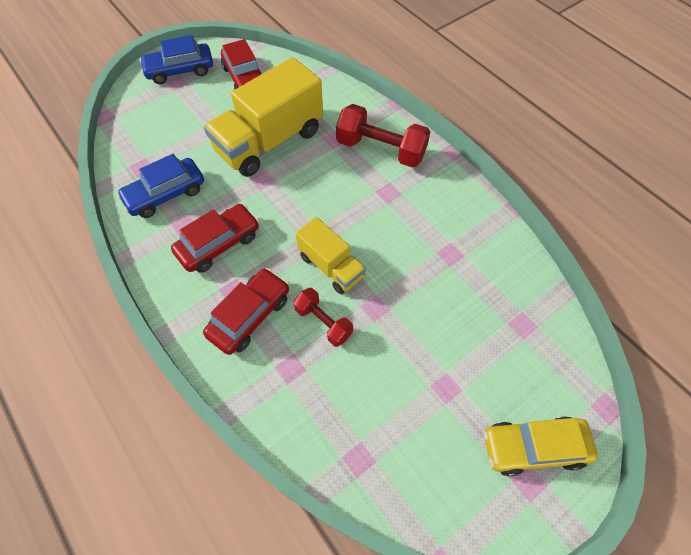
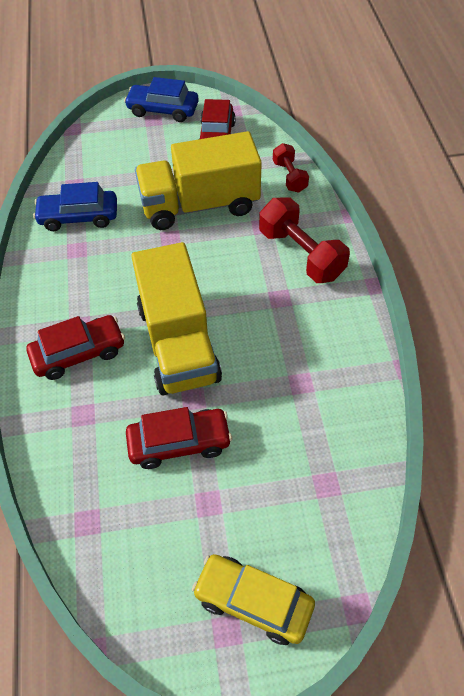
camera: 30 degrees right, 5 degrees down
red car [171,204,259,273] -> red car moved to [126,407,232,469]
red dumbbell [293,288,353,347] -> red dumbbell moved to [273,143,309,193]
yellow truck [296,217,366,294] -> yellow truck [131,242,222,396], size x1.80

